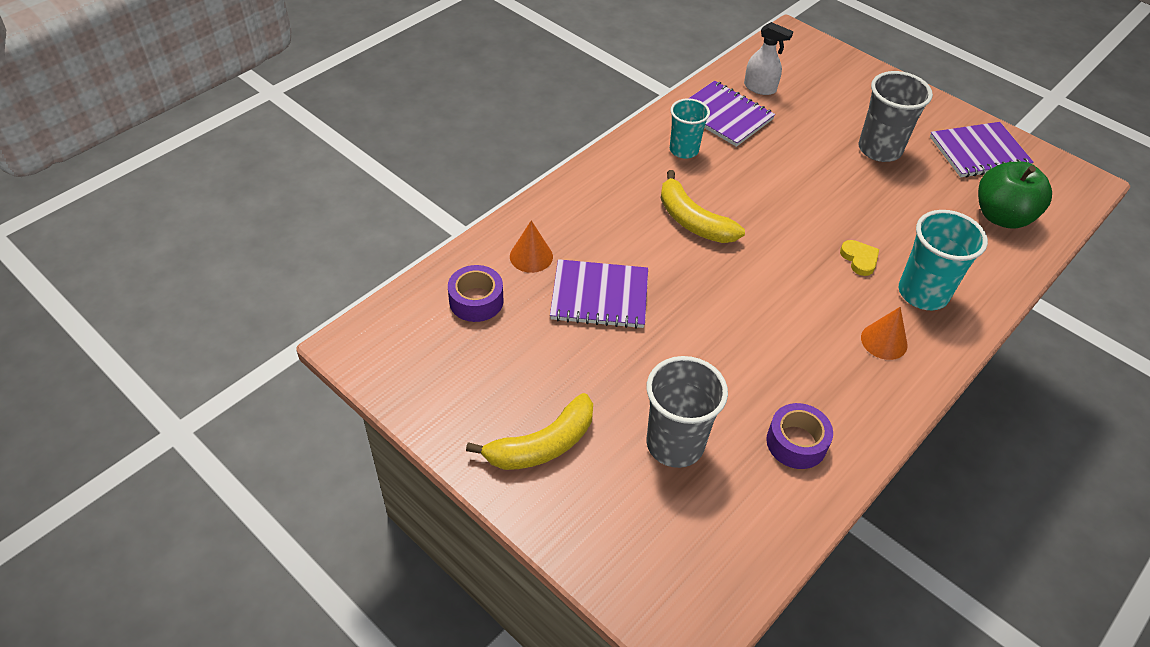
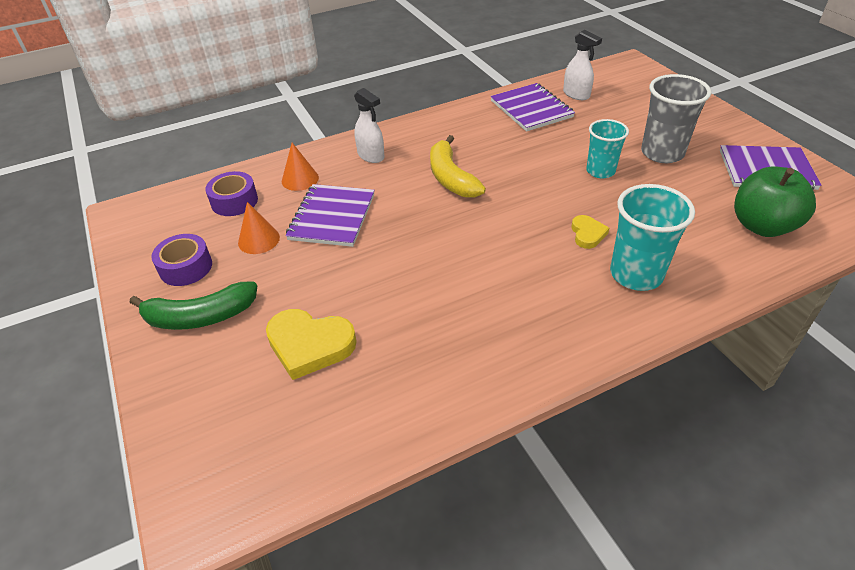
camera: 25 degrees right, 5 degrees down
yellow banana [466,393,593,470] -> green banana [130,281,257,330]
purple notebook [550,259,648,329] -> purple notebook turned 75 degrees clockwise [285,184,375,247]
grey cup [647,356,728,468] -> yellow heart [266,309,357,380]
turquoise cup [670,98,710,159] -> turquoise cup moved to [586,119,629,178]
purple tape [766,403,833,469] -> purple tape moved to [151,234,212,286]
orange cone [861,307,907,360] -> orange cone moved to [238,202,280,254]
none -> white spray bottle [354,88,385,163]

